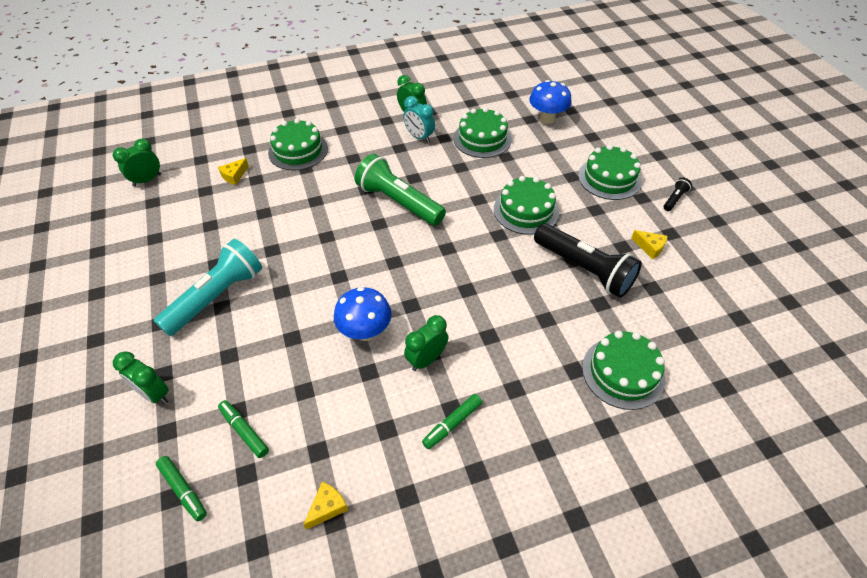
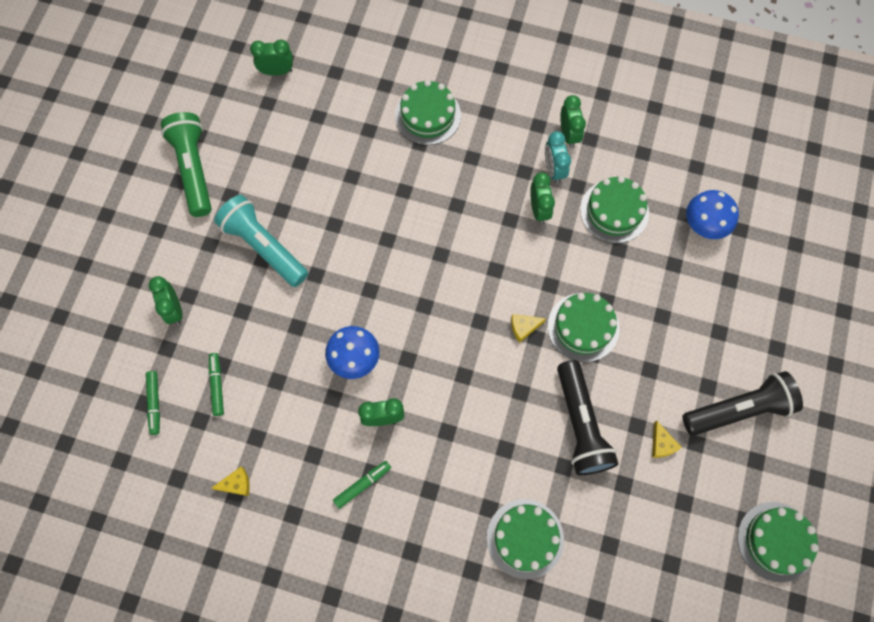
camera: 35 degrees right, 20 degrees up
turquoise flashlight [154,239,262,336] -> turquoise flashlight turned 120 degrees counterclockwise [214,195,308,287]
yellow cheese [218,158,249,185] -> yellow cheese moved to [511,314,546,343]
green flashlight [355,154,446,226] -> green flashlight moved to [161,112,212,217]
green marker [422,394,482,449] -> green marker turned 150 degrees clockwise [333,461,391,509]
green cake [578,144,642,200] -> green cake moved to [737,502,819,582]
black flashlight [664,178,692,211] -> black flashlight [683,371,803,436], size x2.39
none -> green clock [530,172,555,224]

